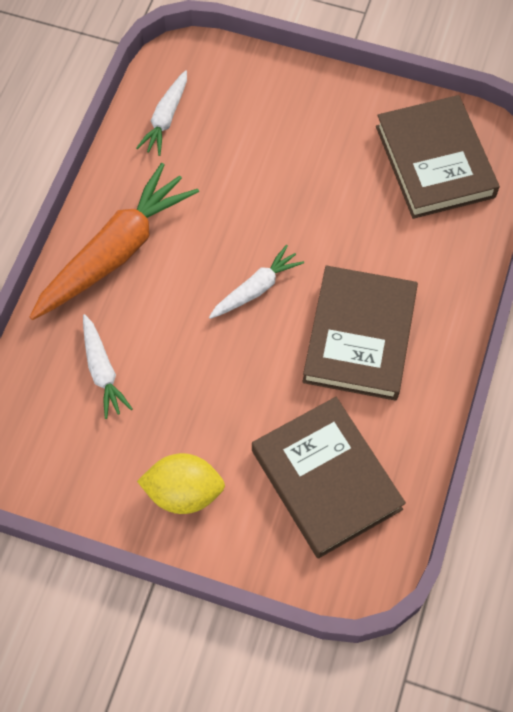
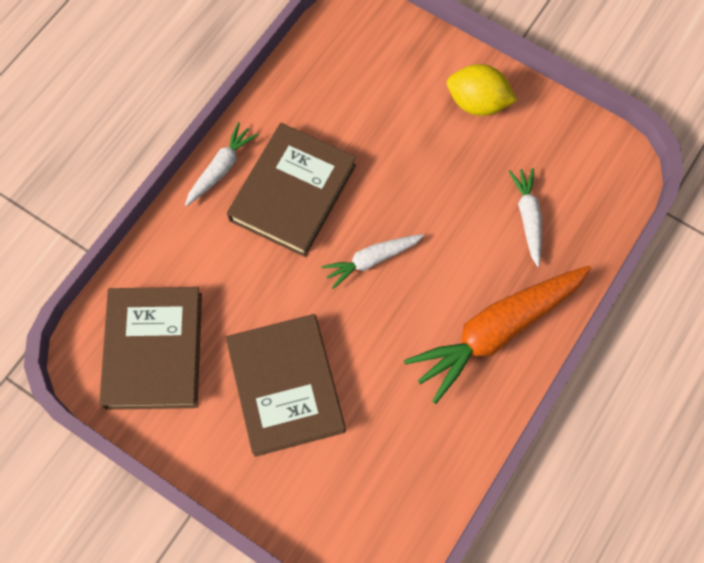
camera: 165 degrees left, 5 degrees up
white carrot [136,70,187,156] -> white carrot moved to [185,122,258,206]
brown book [252,397,406,559] -> brown book moved to [226,314,346,457]

